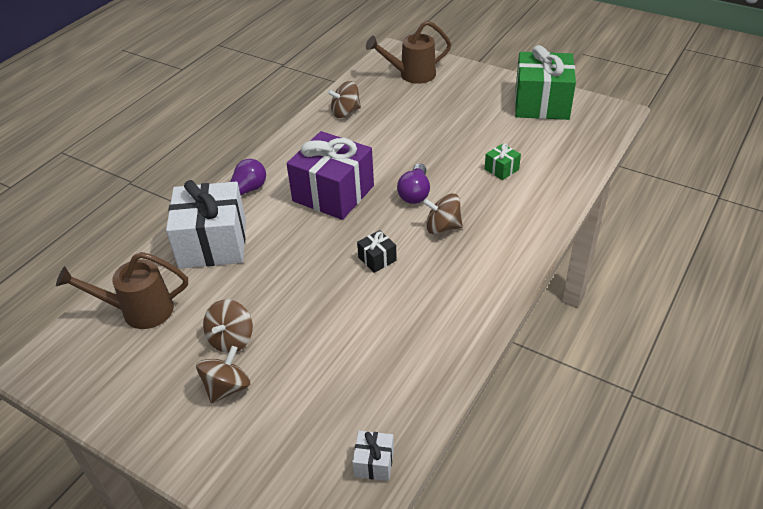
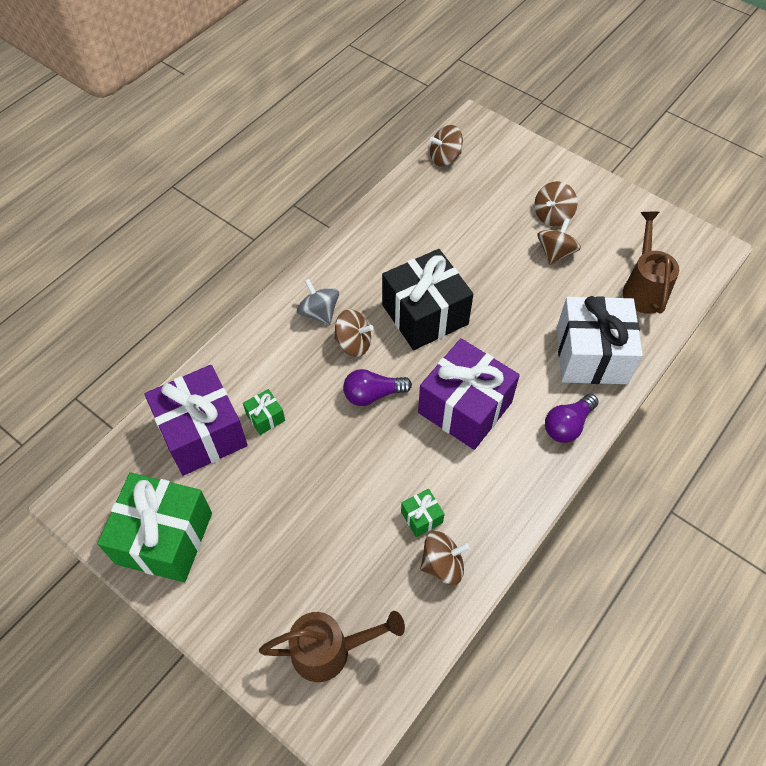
camera: 175 degrees left, 15 degrees up
brown watering can [56,252,188,329] -> brown watering can turned 90 degrees counterclockwise [623,212,679,314]
white gift [352,431,394,481] -> brown spinning top [430,125,463,166]
black gift [357,230,397,273] -> black gift [382,249,473,350], size x2.37
purple light bulb [397,164,430,204] -> purple light bulb turned 120 degrees counterclockwise [343,369,412,406]
none -> purple gift [144,365,248,476]
none -> grey spinning top [297,279,339,325]
none -> green gift [401,489,444,537]

